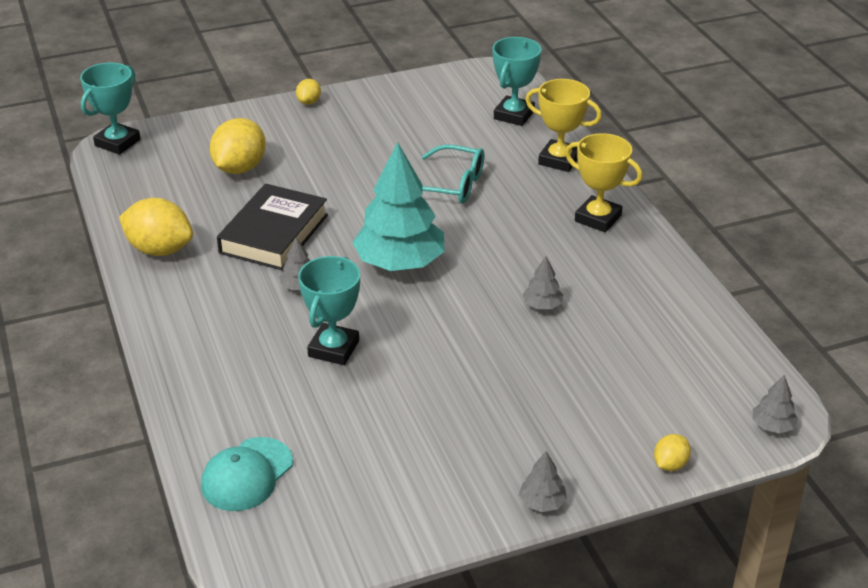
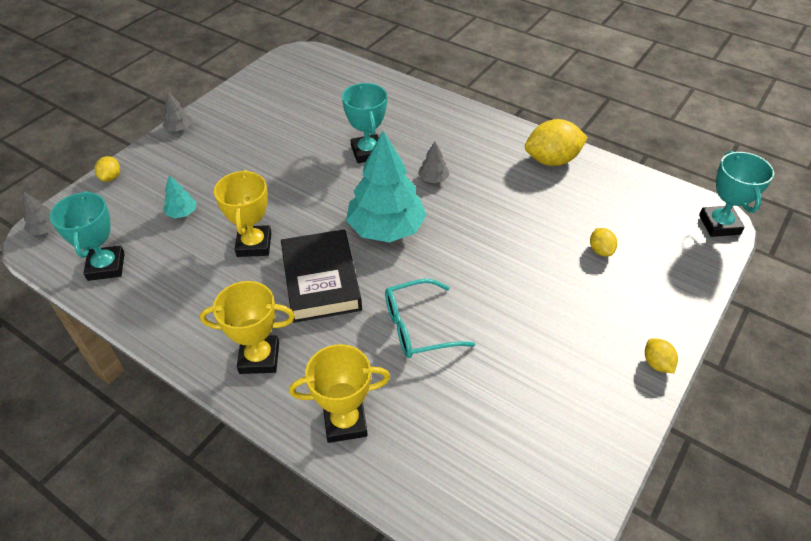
camera: 145 degrees right, 10 degrees up
turquoise cap [201,437,293,511] -> none
yellow lemon [210,118,266,174] -> yellow lemon [590,228,617,256], size x0.50
black book [217,184,328,270] -> black book moved to [281,229,362,323]
turquoise trophy [493,37,542,126] -> turquoise trophy moved to [50,191,125,281]
grey tree [523,256,563,309] -> yellow trophy [214,170,271,257]
none -> turquoise tree [163,175,197,218]

